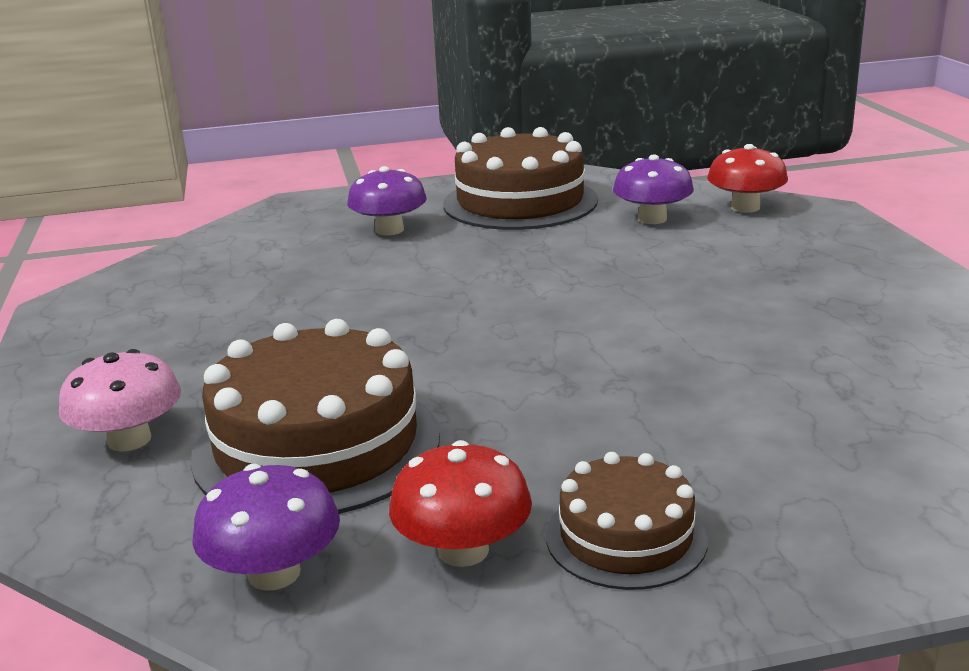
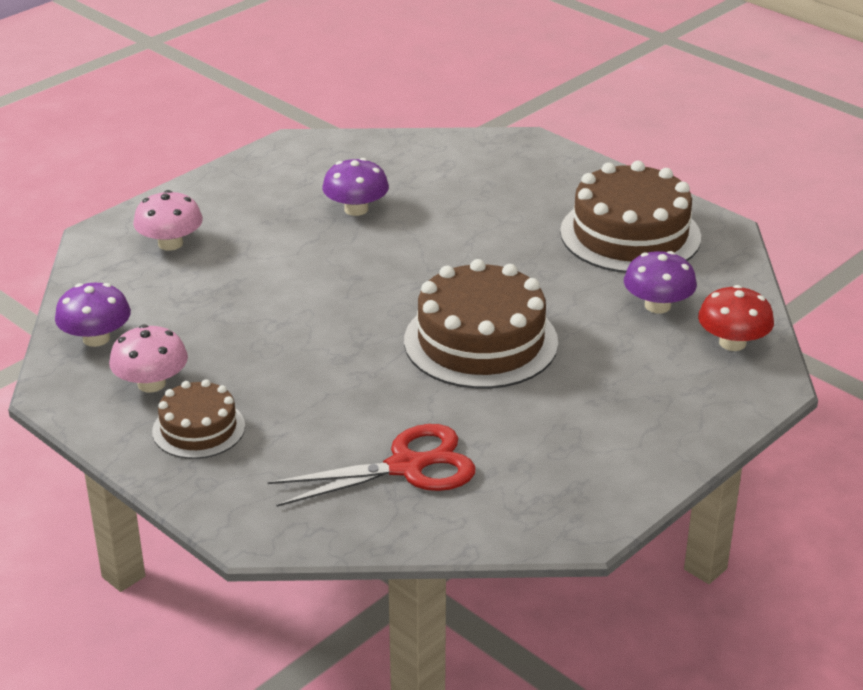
camera: 55 degrees right, 10 degrees up
brown cake [191,319,440,514] -> brown cake moved to [404,259,558,389]
purple mushroom [347,166,427,235] -> purple mushroom moved to [322,158,389,216]
red mushroom [389,440,532,567] -> pink mushroom [109,324,188,393]
none -> red scissors [268,424,476,507]

